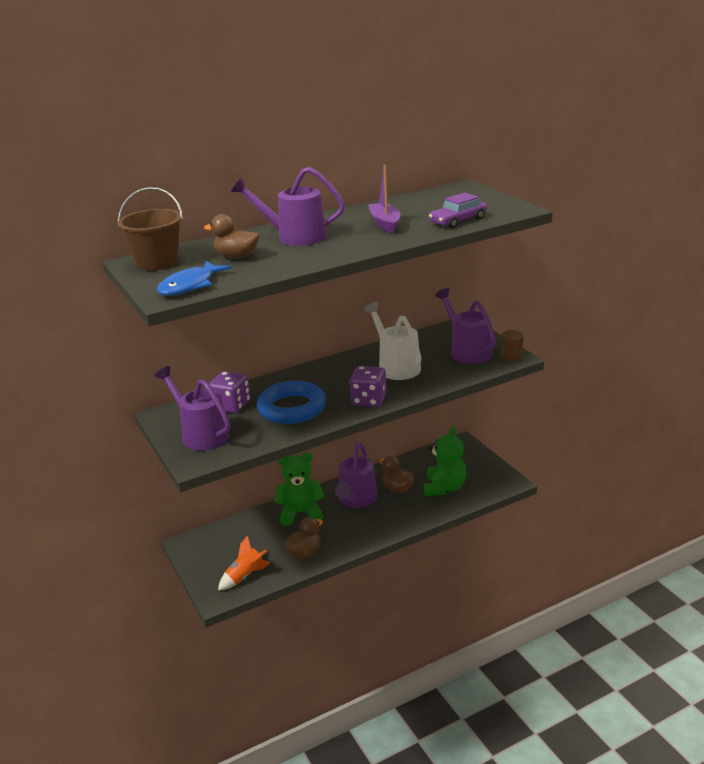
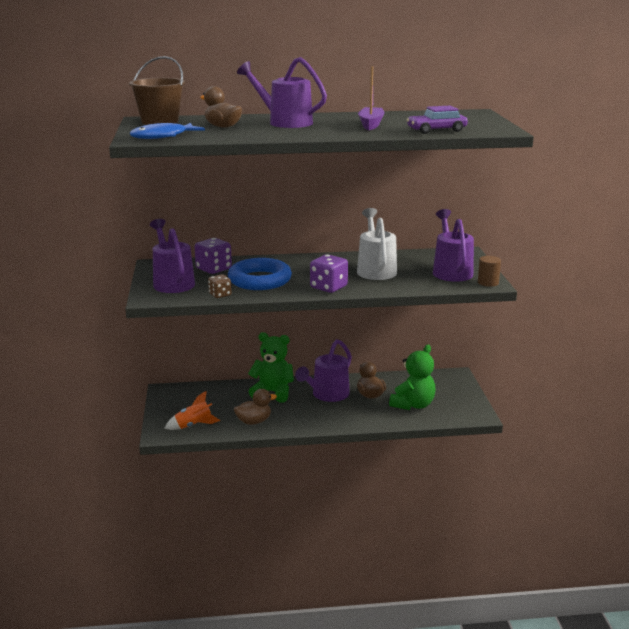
camera: 20 degrees right, 5 degrees down
none -> brown dice [208,274,231,298]

